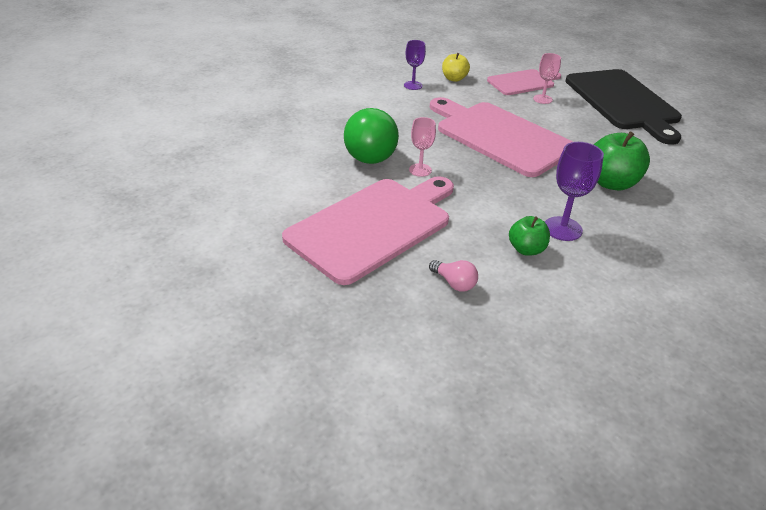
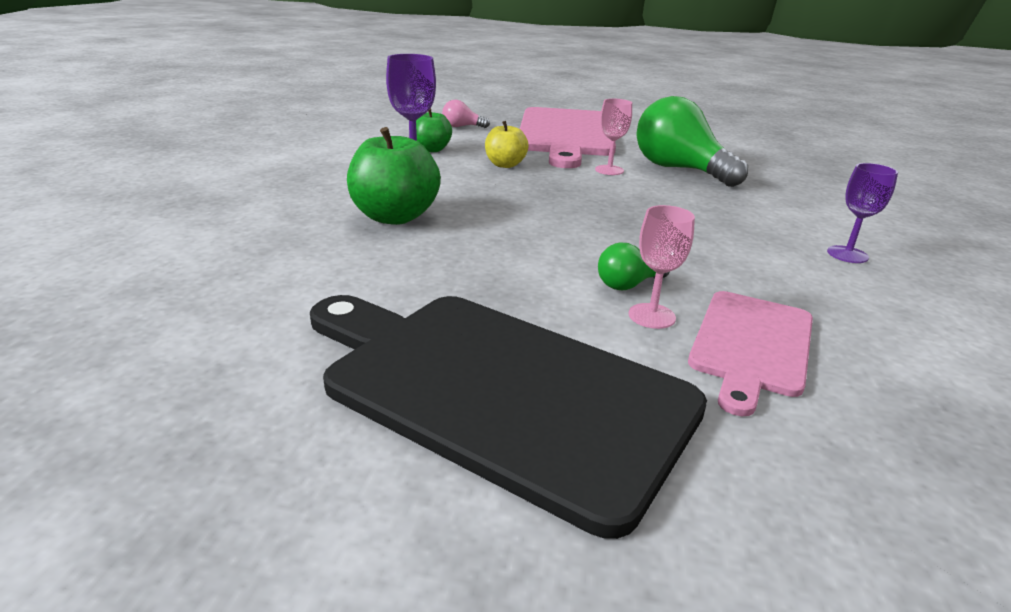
camera: 140 degrees right, 10 degrees down
pink cutting board [430,97,573,177] -> none
yellow apple [442,53,470,82] -> yellow apple moved to [485,121,529,168]
none -> green light bulb [598,243,670,290]

